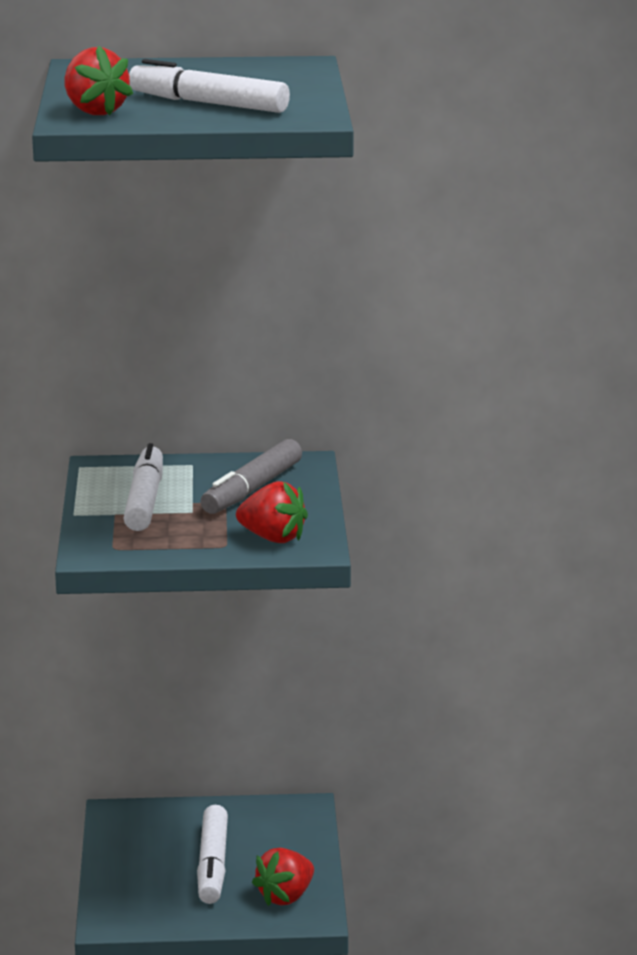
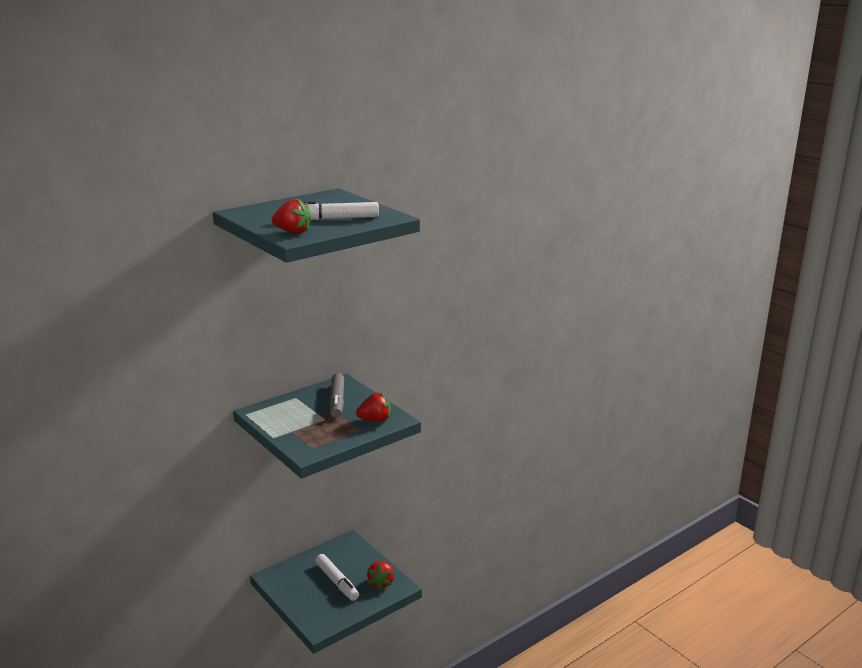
camera: 35 degrees left, 0 degrees up
white marker [123,443,163,531] -> none

